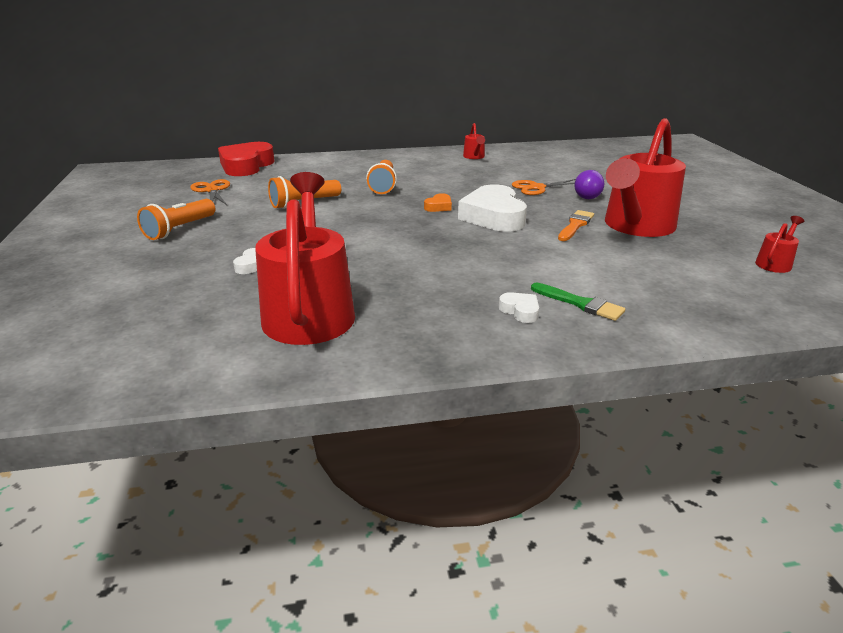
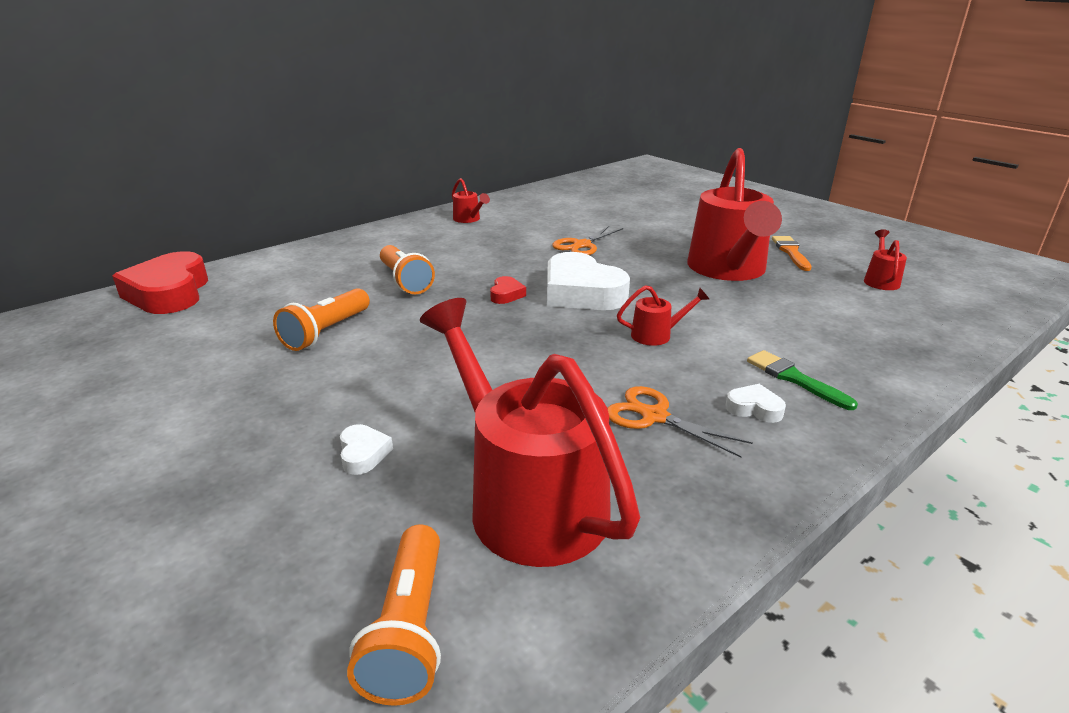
camera: 30 degrees left, 0 degrees up
orange flashlight [137,199,216,240] -> orange flashlight moved to [347,524,441,706]
orange scissors [190,179,230,205] -> orange scissors moved to [607,386,753,458]
orange heart [424,193,452,212] -> red heart [490,276,526,304]
green brush [531,283,625,321] -> green brush turned 135 degrees counterclockwise [747,350,858,410]
orange brush [558,210,594,241] -> orange brush moved to [772,236,812,271]
purple light bulb [574,170,604,199] -> none
none -> red watering can [617,285,709,346]

